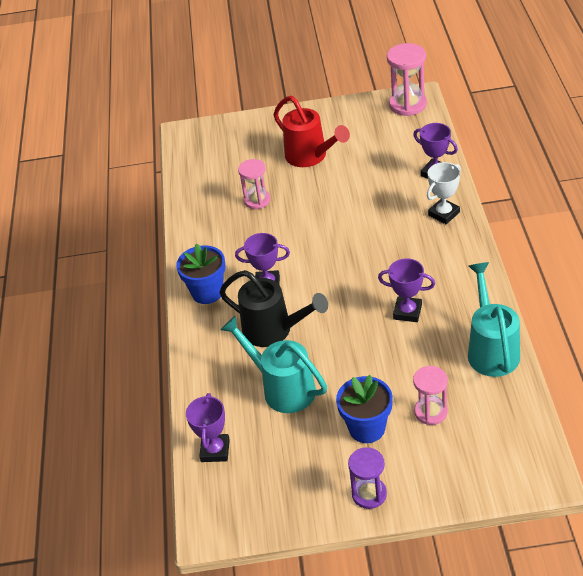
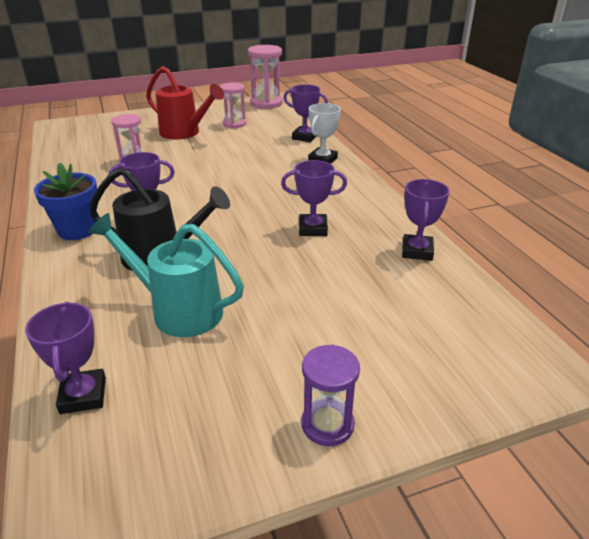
camera: 20 degrees left, 10 degrees down
blue flower pot [336,375,393,443] -> none
pink hourglass [413,366,448,425] -> pink hourglass moved to [220,82,246,128]
turquoise watering can [468,262,520,377] -> purple trophy [402,179,450,261]

